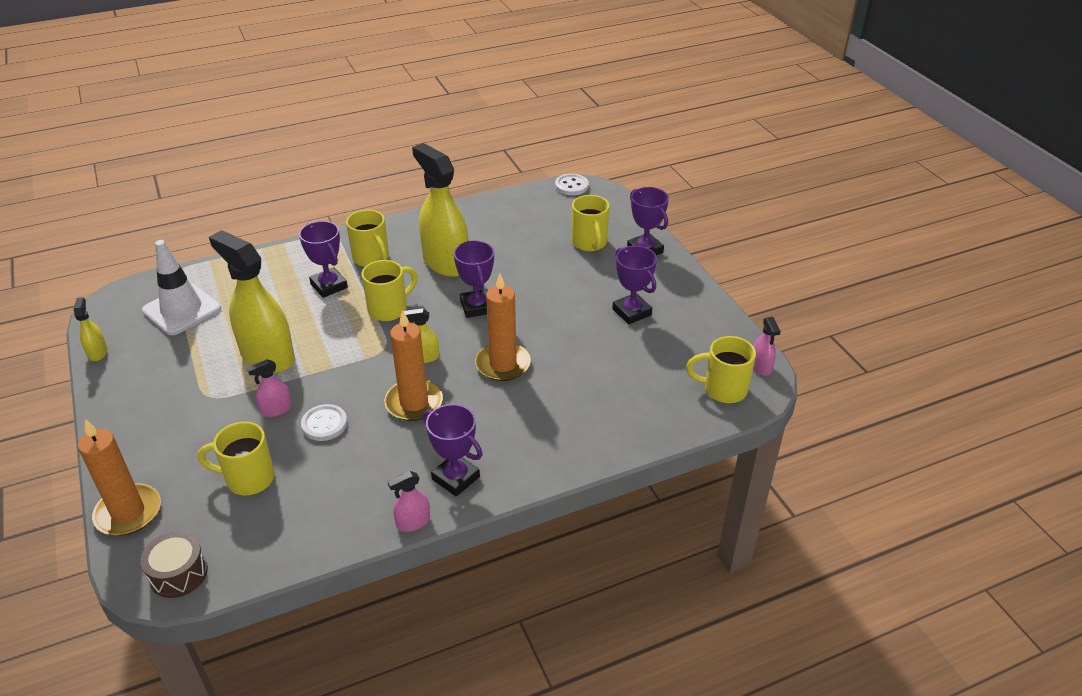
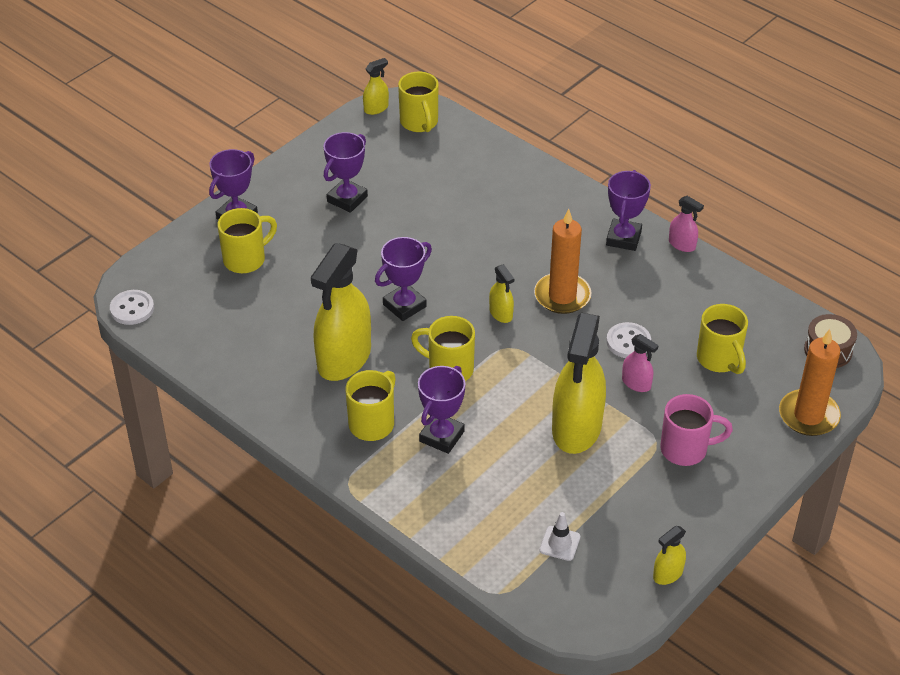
camera: 115 degrees left, 5 degrees up
white traffic cone [142,240,221,335] -> white traffic cone [539,512,580,561], size x0.47
orange candle [475,273,531,381] -> none
pink spray bottle [753,317,781,376] -> yellow spray bottle [363,58,389,115]
none -> pink mug [660,394,733,466]

